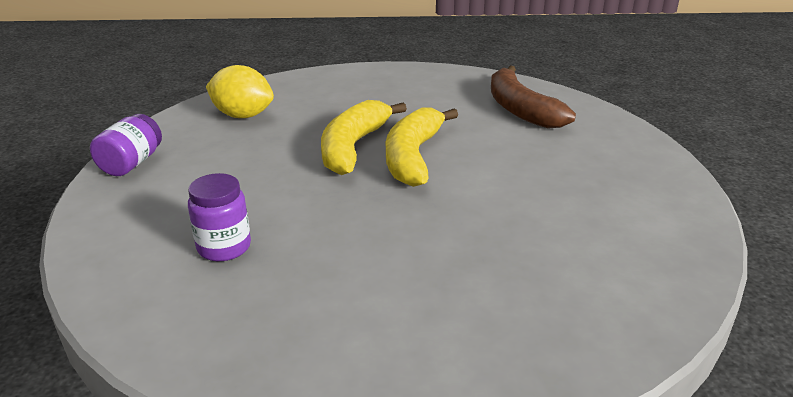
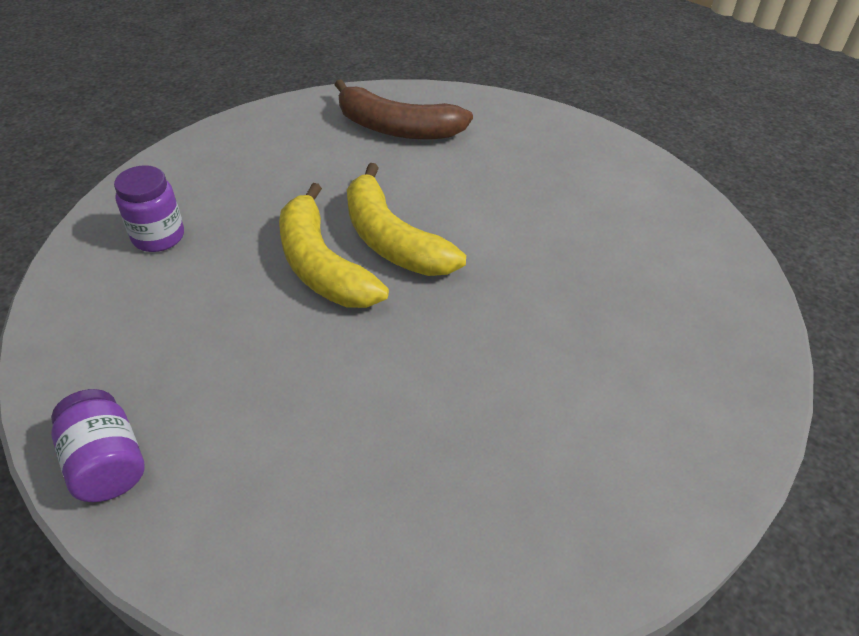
camera: 50 degrees left, 15 degrees up
purple jar [188,173,251,261] -> purple jar moved to [114,165,184,252]
yellow lemon [206,65,274,118] -> none

